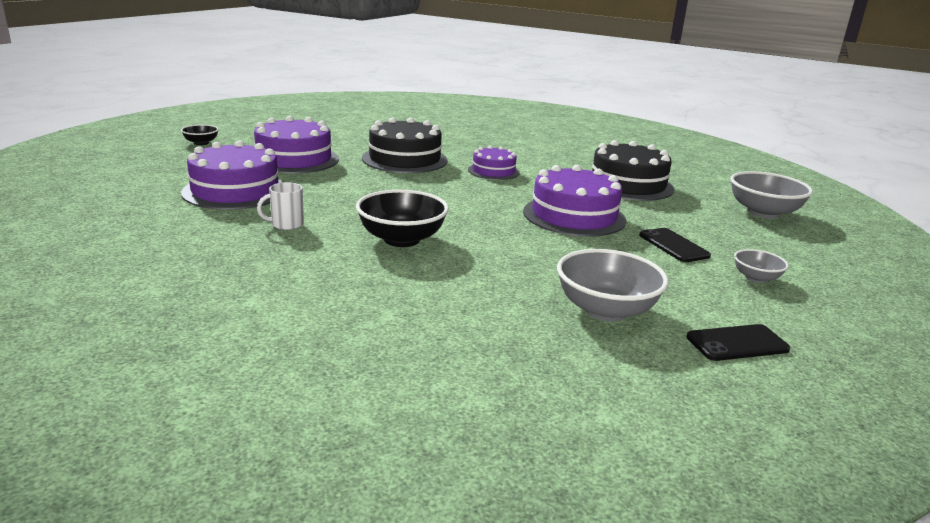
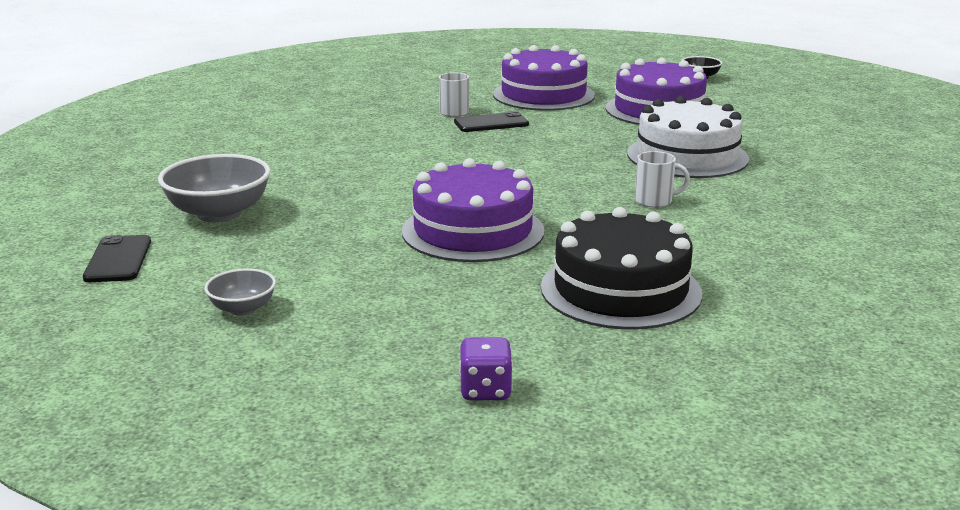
camera: 100 degrees right, 0 degrees up
black bowl [356,190,449,247] -> none
black cake [362,117,448,173] -> white cake [627,96,749,178]
purple cake [468,146,520,180] -> white mug [635,151,690,208]
black phone [639,228,711,262] -> black phone moved to [454,111,529,132]
grey bowl [731,171,813,219] -> purple dice [459,337,513,401]

